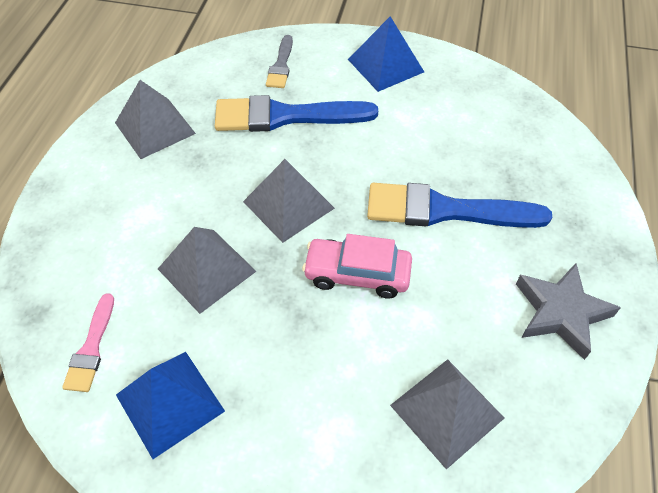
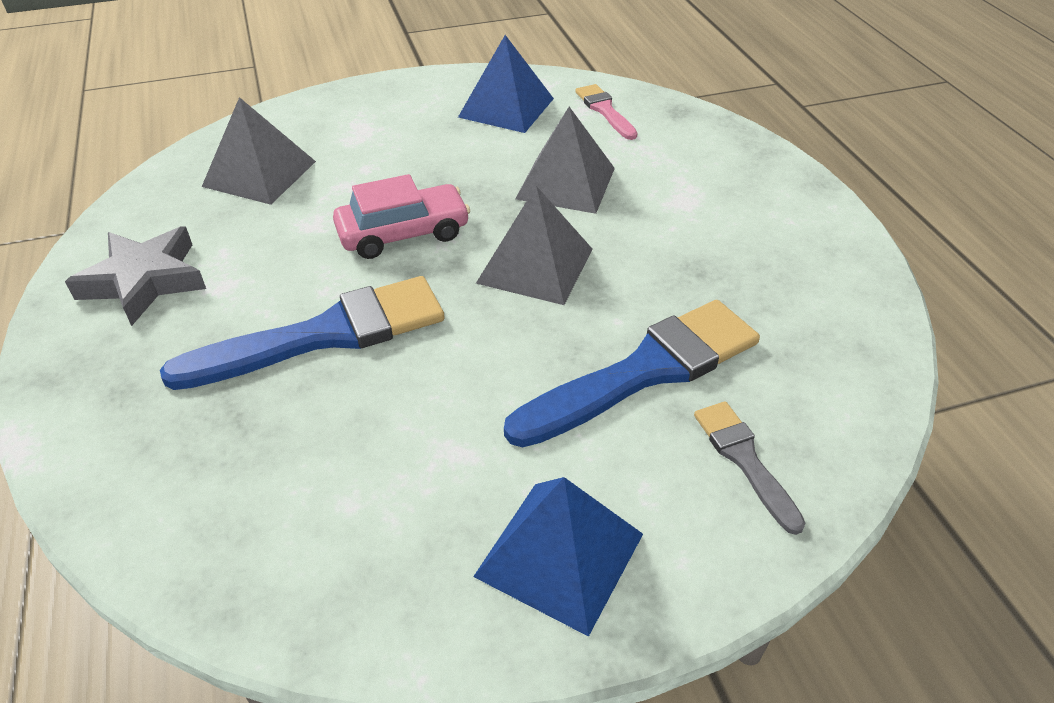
camera: 150 degrees right, 10 degrees down
grey pyramid [115,80,196,159] -> none

